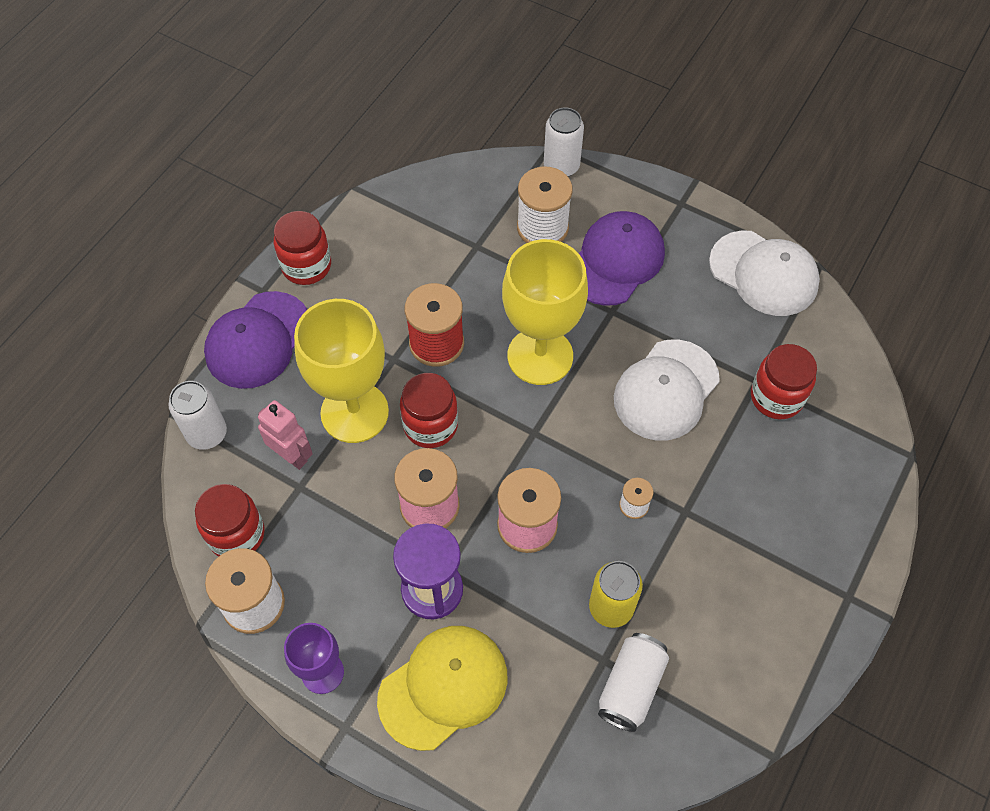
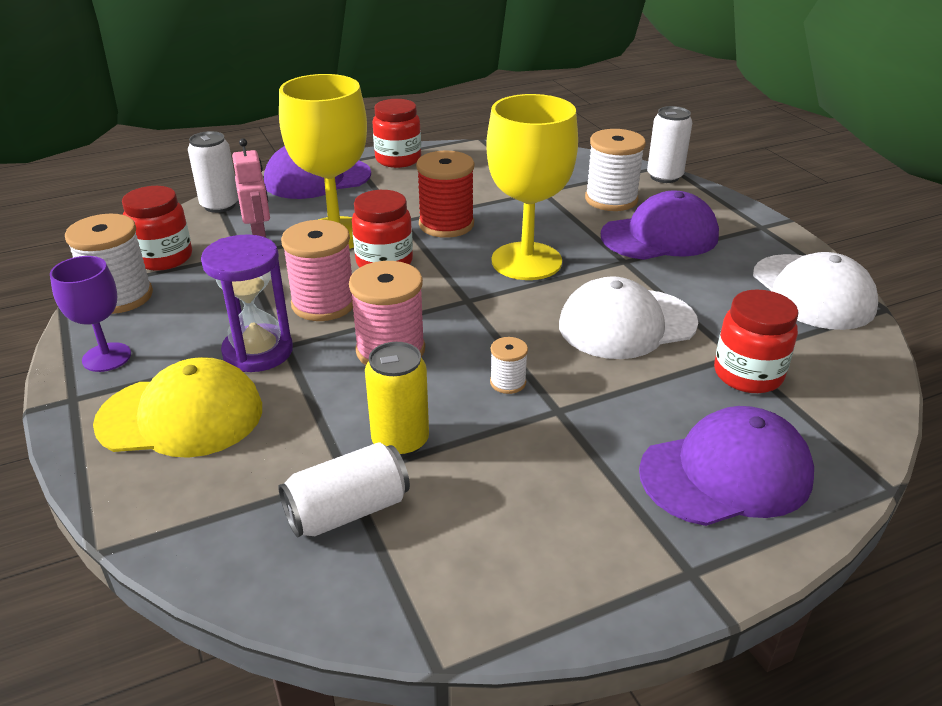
camera: 35 degrees right, 25 degrees down
none -> purple cap [639,406,814,526]

